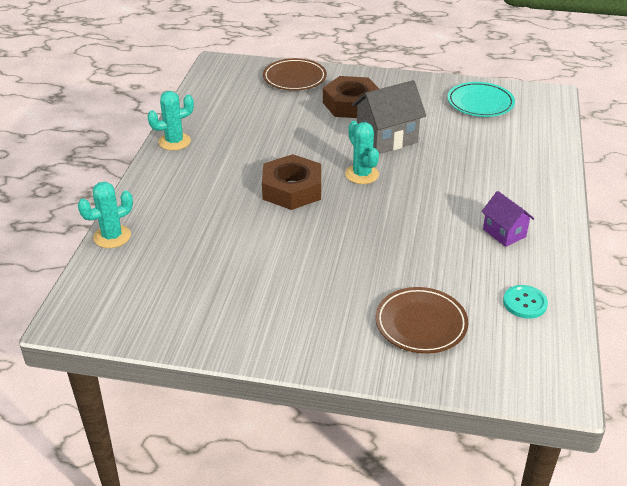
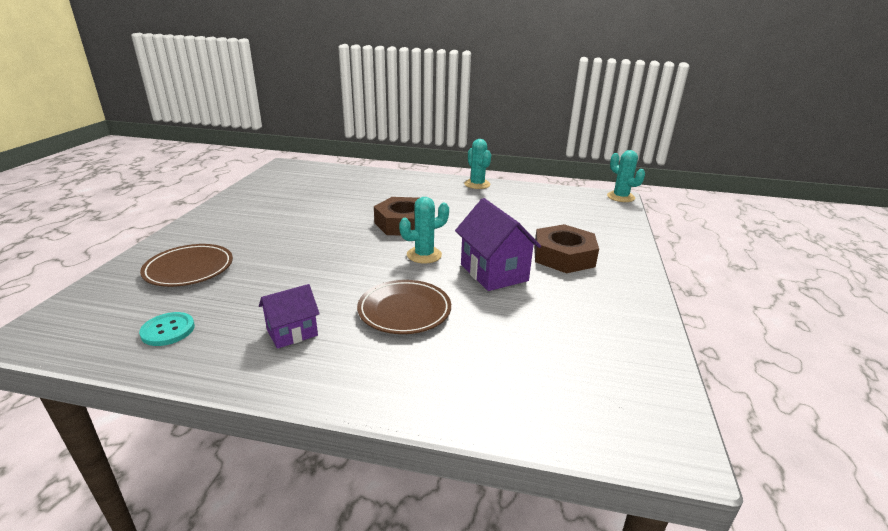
camera: 90 degrees right, 10 degrees down
turquoise cactus [78,182,133,248] -> turquoise cactus moved to [607,150,645,202]
brown plate [263,58,327,91] -> brown plate moved to [357,280,451,334]
grey house [352,80,426,154] -> purple house [455,198,541,291]
turquoise plate [447,82,515,117] -> none

